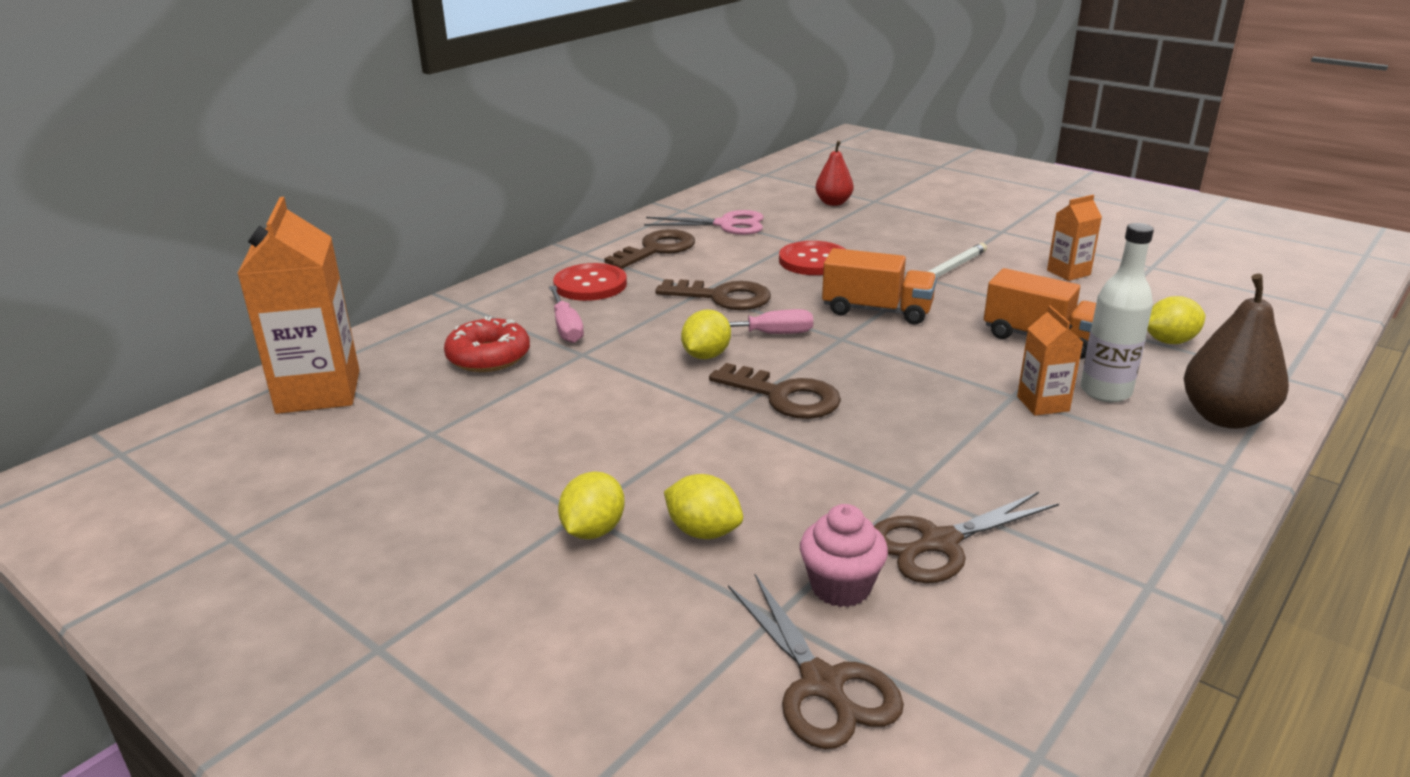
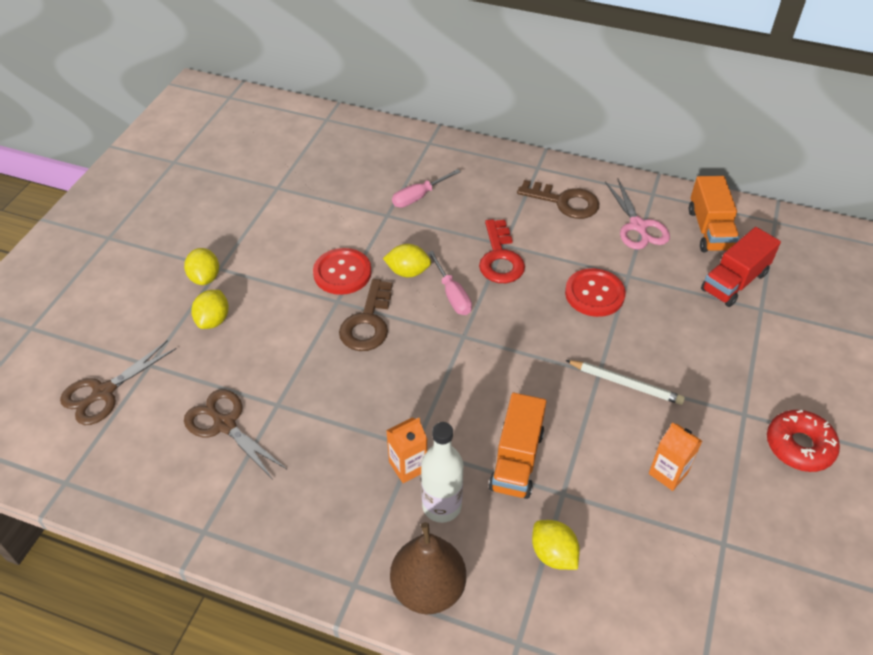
camera: 70 degrees right, 20 degrees up
orange carton [237,197,359,414] -> none
red donut [444,316,530,372] -> red donut moved to [767,410,840,472]
red button [553,263,627,301] -> red button moved to [313,248,372,295]
yellow lemon [558,471,625,539] -> yellow lemon turned 75 degrees clockwise [184,248,219,285]
brown key [655,279,771,310] -> red key [479,219,525,283]
pink cupcake [800,504,888,607] -> none
red pear [815,141,854,206] -> red truck [701,227,781,307]
orange truck [822,248,937,325] -> orange truck moved to [689,176,739,252]

